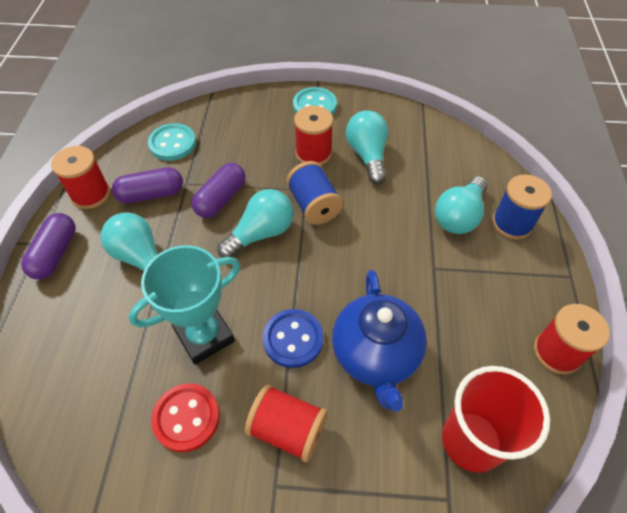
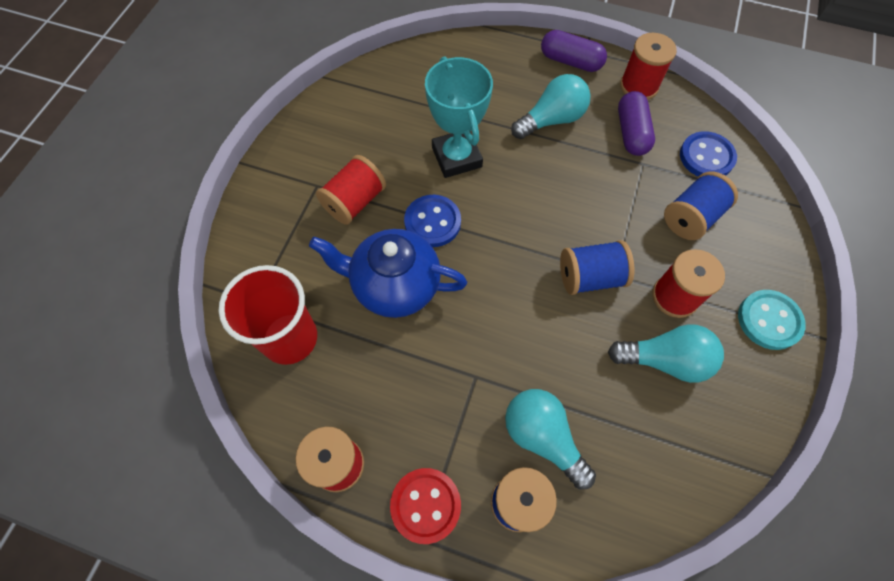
camera: 105 degrees right, 10 degrees up
turquoise button [148,123,196,161] -> blue button [680,131,737,177]
red button [151,383,220,452] -> red button moved to [390,468,461,544]
purple capsule [192,163,246,218] -> none
turquoise light bulb [217,189,293,258] -> none
none -> blue spool [664,172,738,240]

